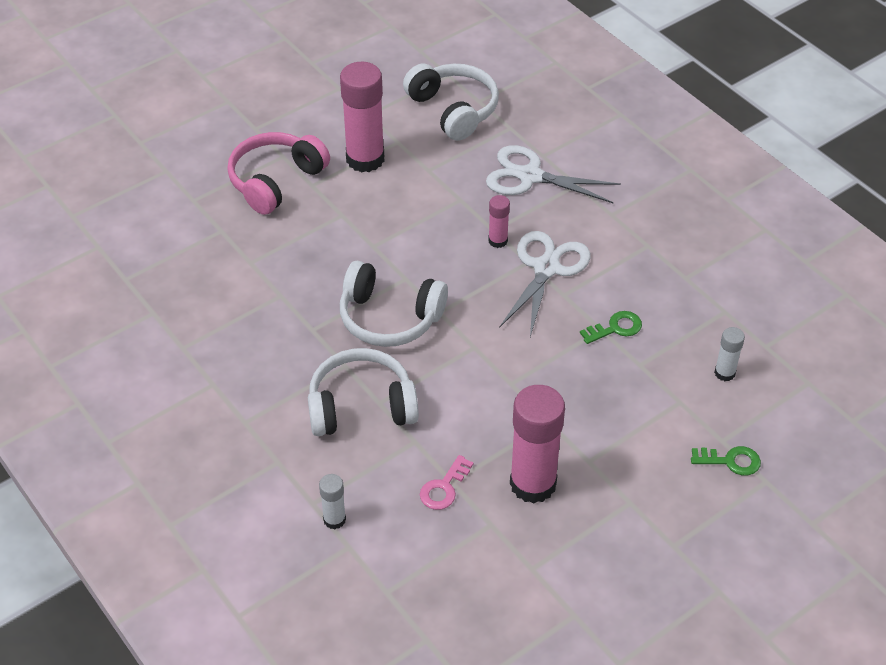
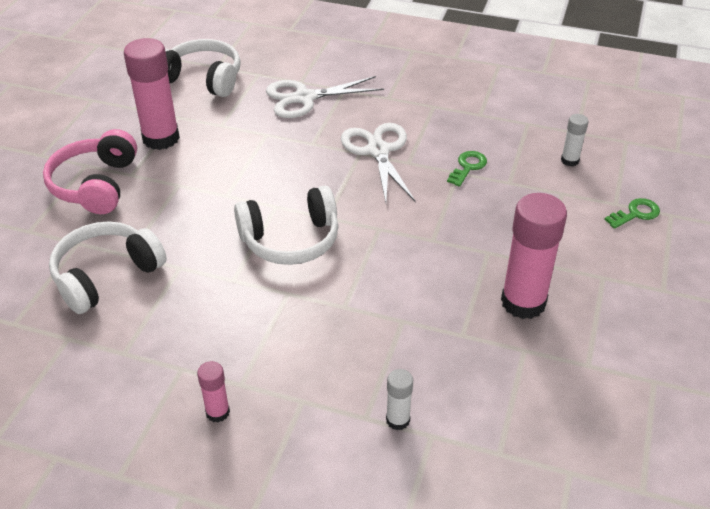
camera: 35 degrees left, 5 degrees down
white headphones [308,348,419,436] -> white headphones moved to [49,221,167,314]
pink key [420,455,473,510] -> none
pink glue stick [488,195,510,248] -> pink glue stick moved to [197,361,230,422]

